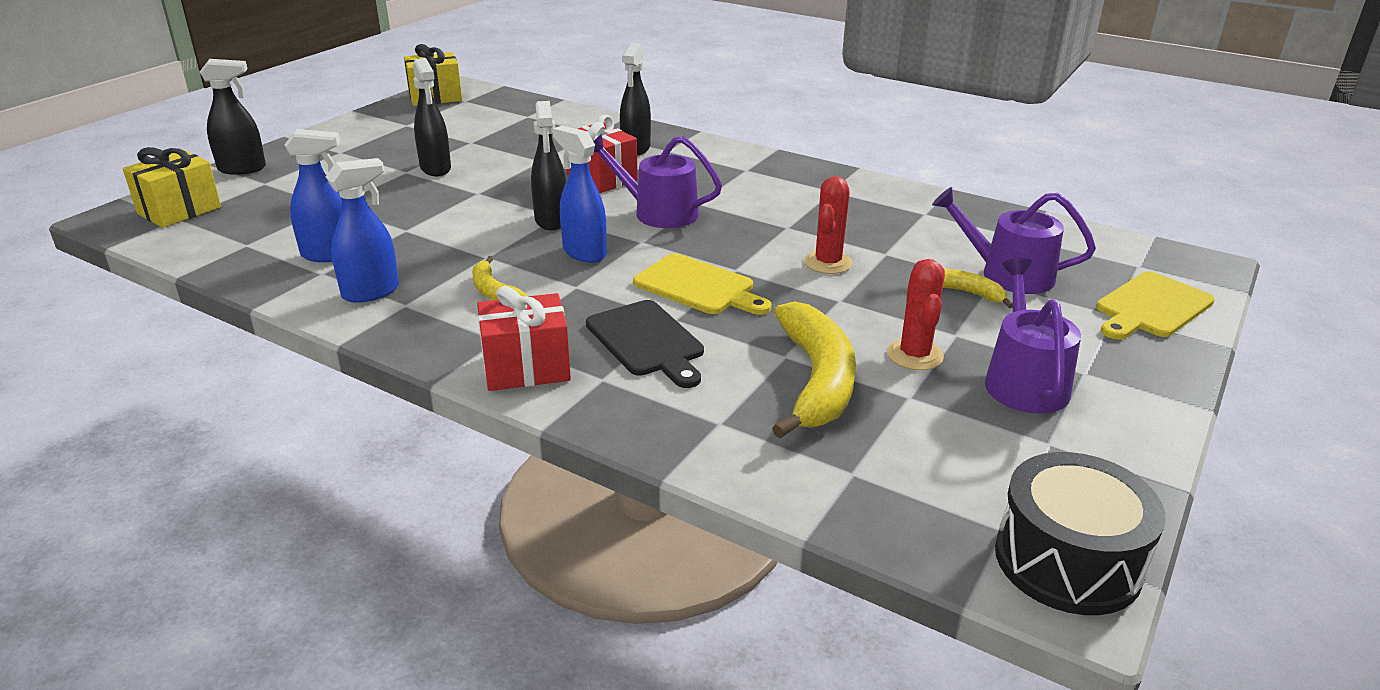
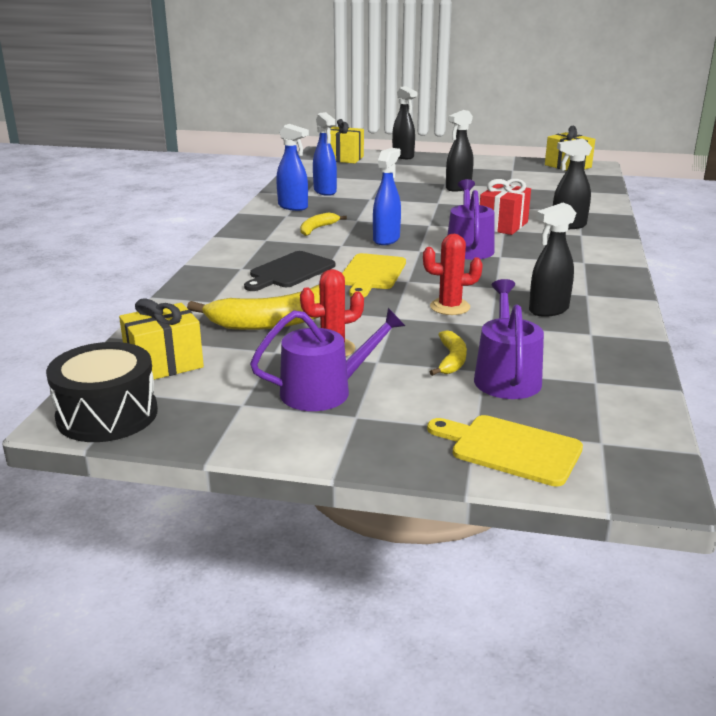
camera: 70 degrees right, 5 degrees down
red gift [477,286,571,391] -> none
black spray bottle [531,101,566,230] -> black spray bottle moved to [529,203,576,317]
none -> yellow gift [119,298,204,380]

